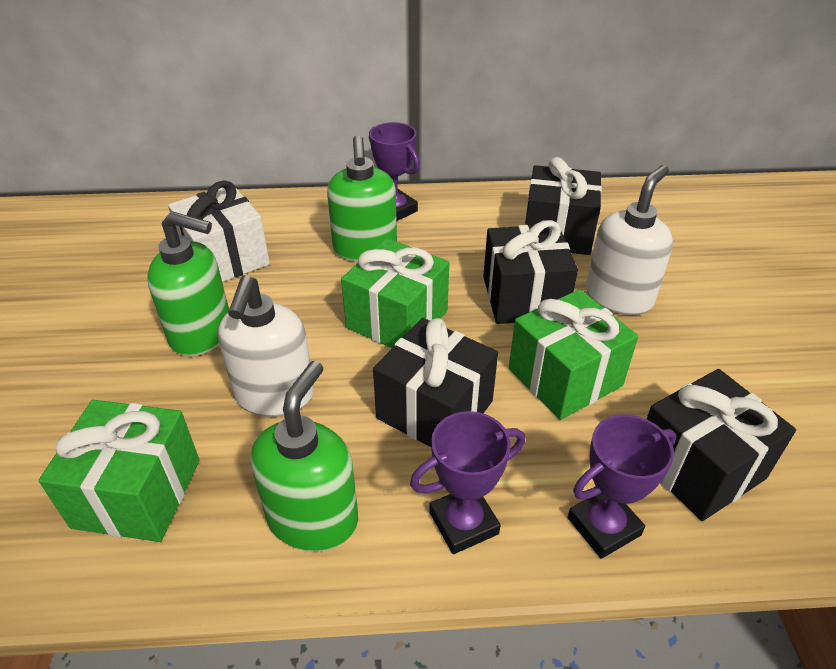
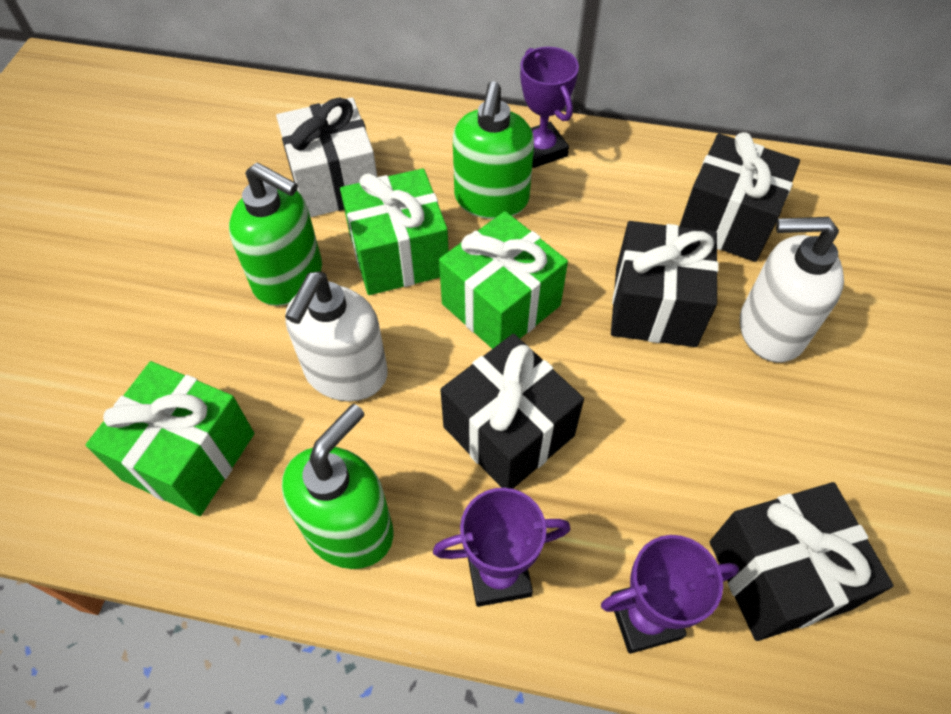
camera: 15 degrees right, 15 degrees up
green gift [509,289,638,420] -> green gift moved to [340,168,449,295]
white soap dispenser [586,165,673,315] -> white soap dispenser turned 135 degrees counterclockwise [740,217,844,363]

